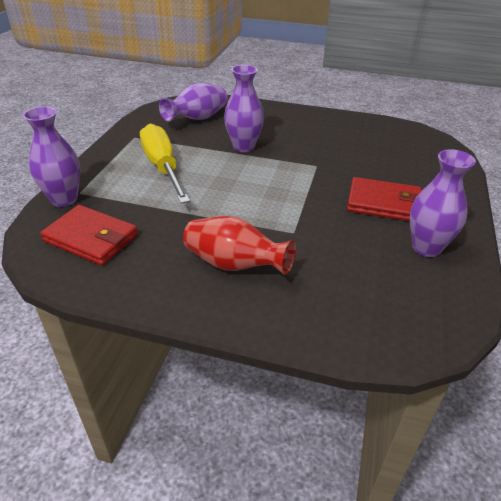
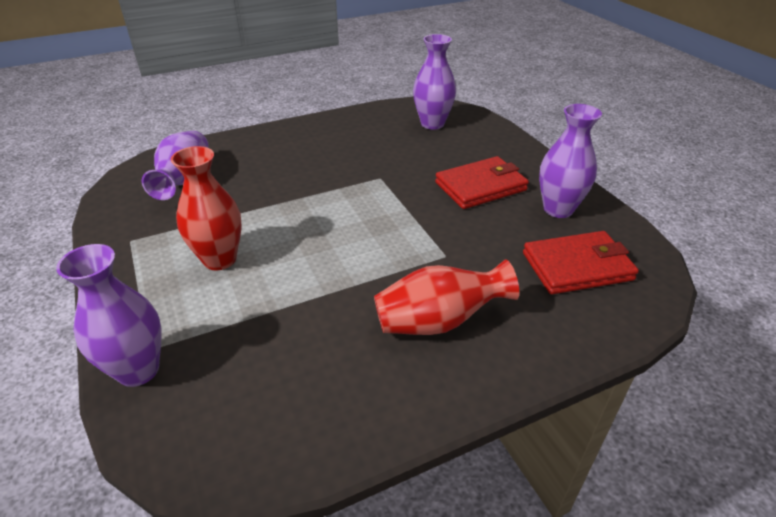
camera: 40 degrees left, 0 degrees up
red wallet [40,205,138,266] -> red wallet moved to [523,231,639,294]
yellow screwdriver [140,124,190,204] -> red vase [171,146,242,270]
purple vase [224,65,264,152] -> purple vase moved to [413,34,456,130]

